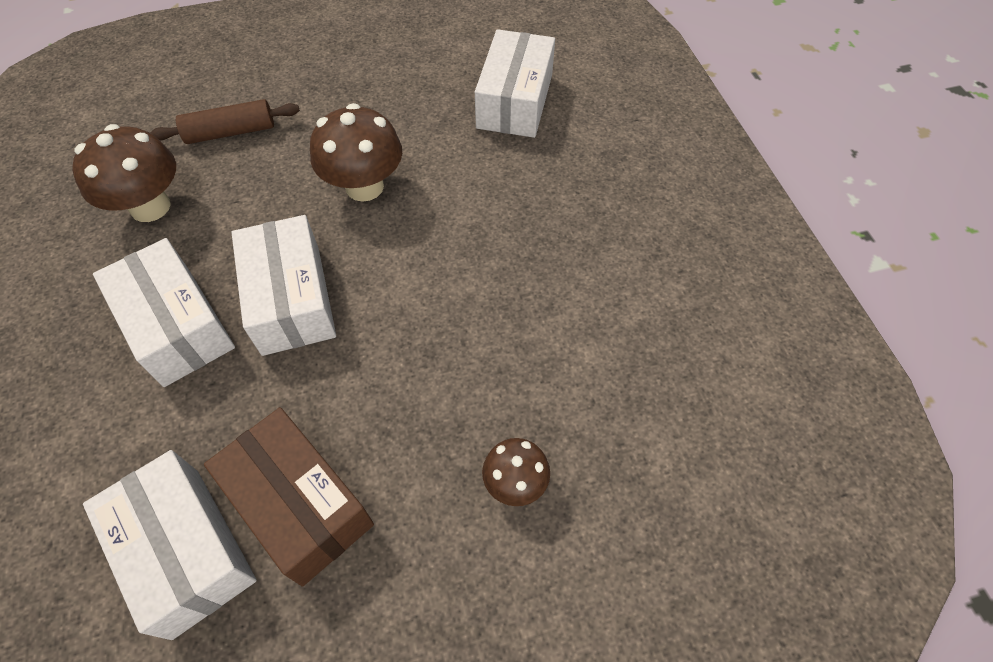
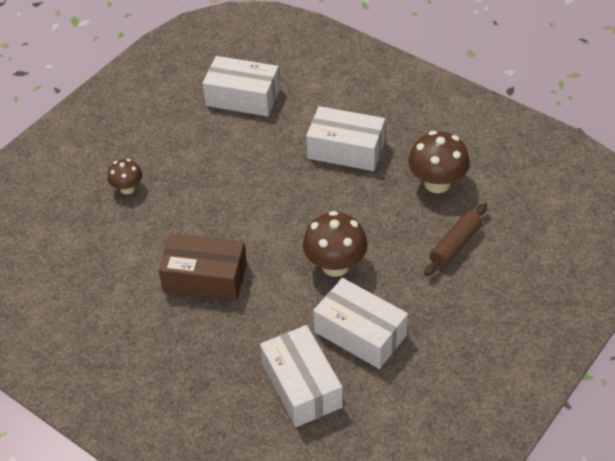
camera: 145 degrees right, 10 degrees down
brown box [204,407,374,587] -> brown box moved to [159,233,247,301]
white box [231,215,336,356] -> white box moved to [313,278,408,369]

